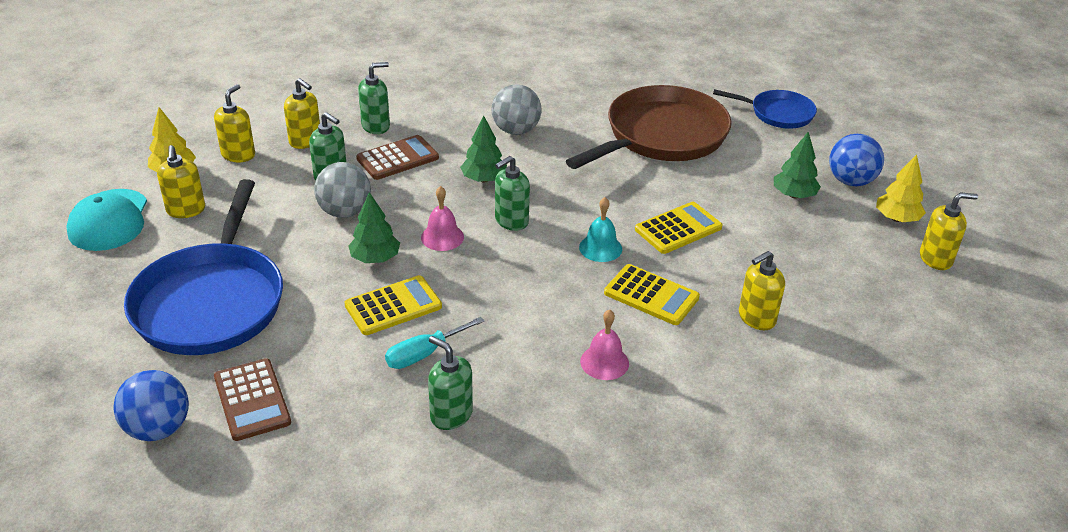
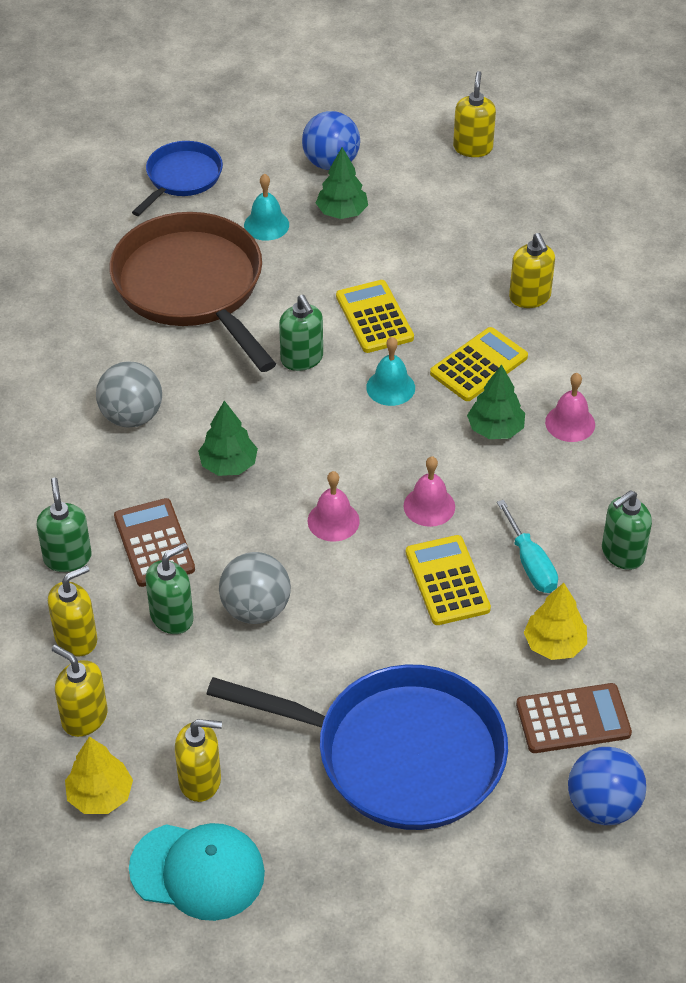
camera: 75 degrees left, 10 degrees up
green tree [348,192,400,263] -> green tree moved to [467,365,525,439]
green soap dispenser [495,156,530,231] -> green soap dispenser moved to [279,295,323,371]
yellow tree [876,155,926,222] -> yellow tree moved to [523,583,587,660]
none -> turquoise bell [244,174,289,241]
none -> pink bell [403,456,455,527]

